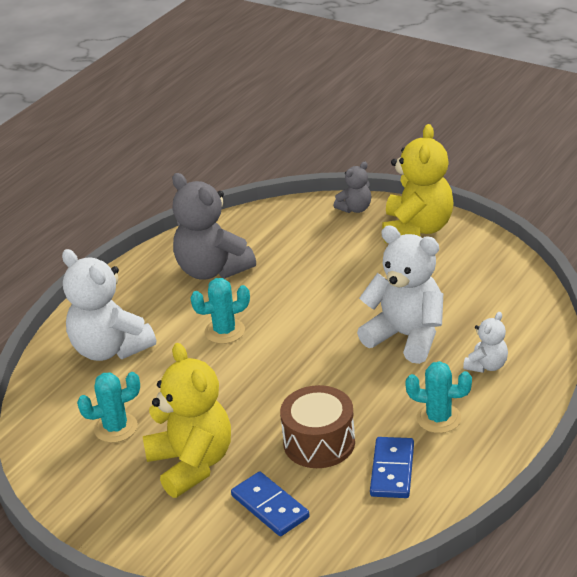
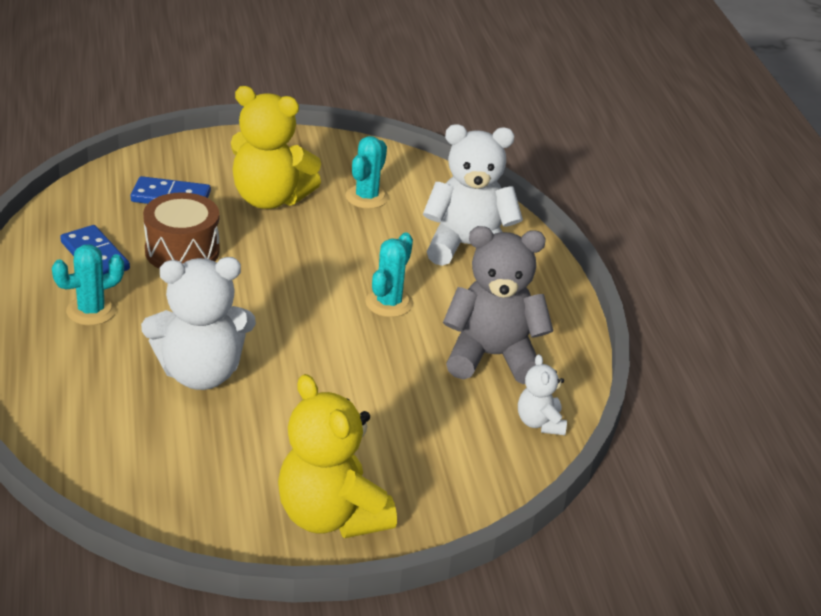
camera: 130 degrees right, 0 degrees up
grey teddy bear [333,162,371,213] -> none
white teddy bear [463,312,508,373] -> white teddy bear moved to [518,354,567,435]

